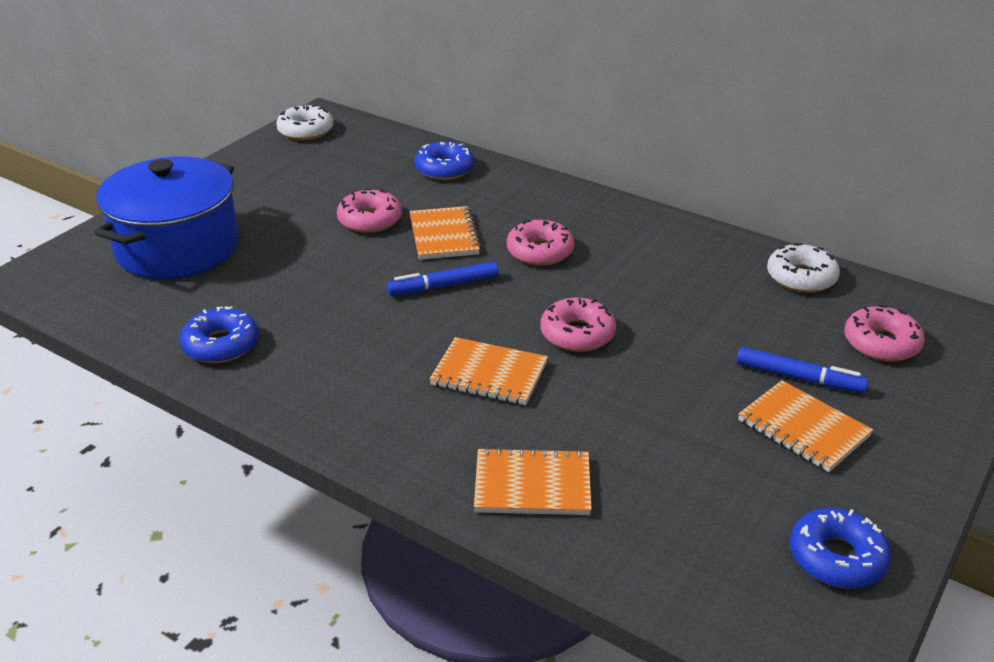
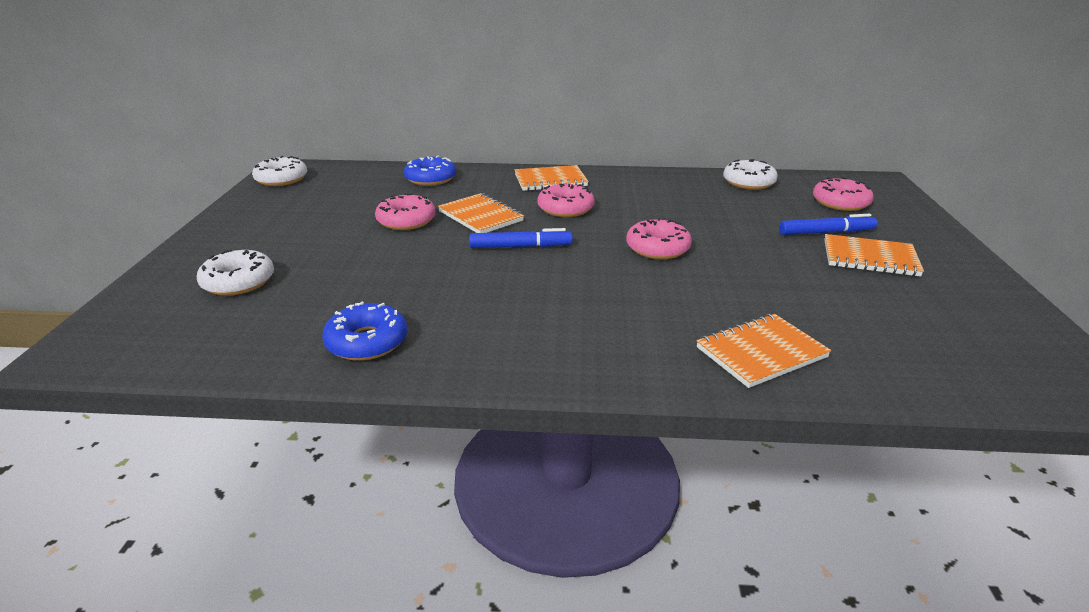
camera: 30 degrees left, 5 degrees down
blue pot [94,156,239,279] -> white donut [197,250,274,296]
blue marker [387,262,499,296] -> blue marker turned 135 degrees counterclockwise [469,228,573,248]
orange notebook [429,337,548,405] -> orange notebook moved to [515,165,588,191]
blue donut [790,508,891,589] -> none

